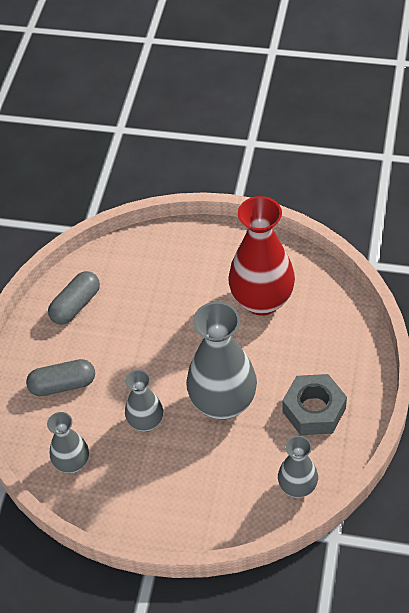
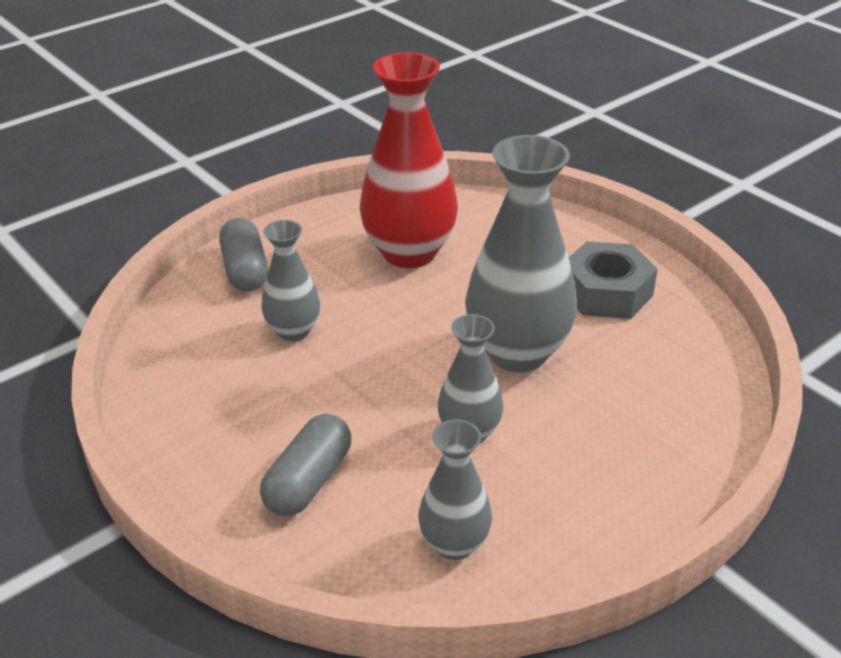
camera: 55 degrees left, 15 degrees down
grey capsule [48,271,100,324] -> grey capsule moved to [219,218,268,292]
grey vase [278,436,318,498] -> grey vase moved to [261,220,320,341]

